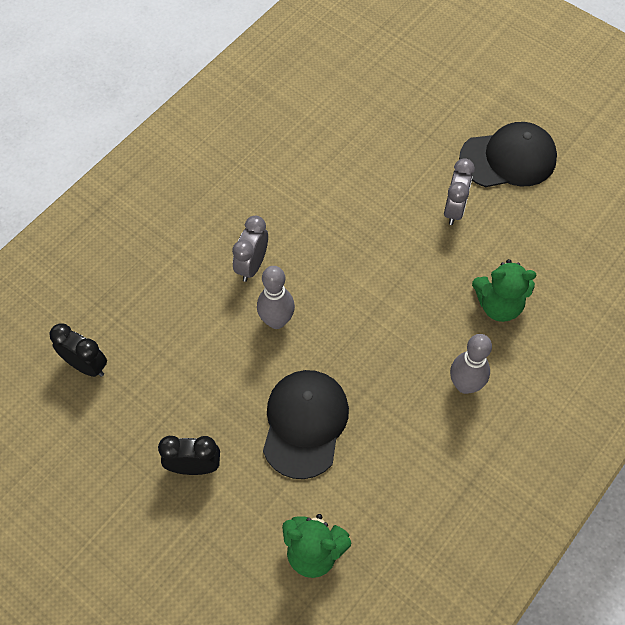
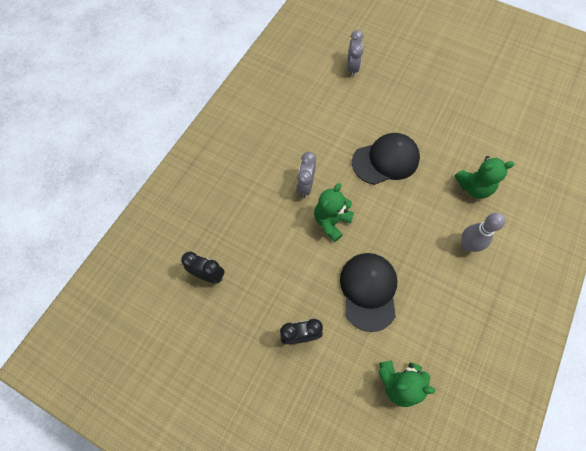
camera: 10 degrees left, 5 degrees up
grey bowling pin [257,266,295,329] -> green teddy bear [314,183,354,242]
grey clock [444,158,475,225] -> grey clock moved to [347,30,364,77]
black cap [459,122,557,187] -> black cap moved to [352,133,420,185]

